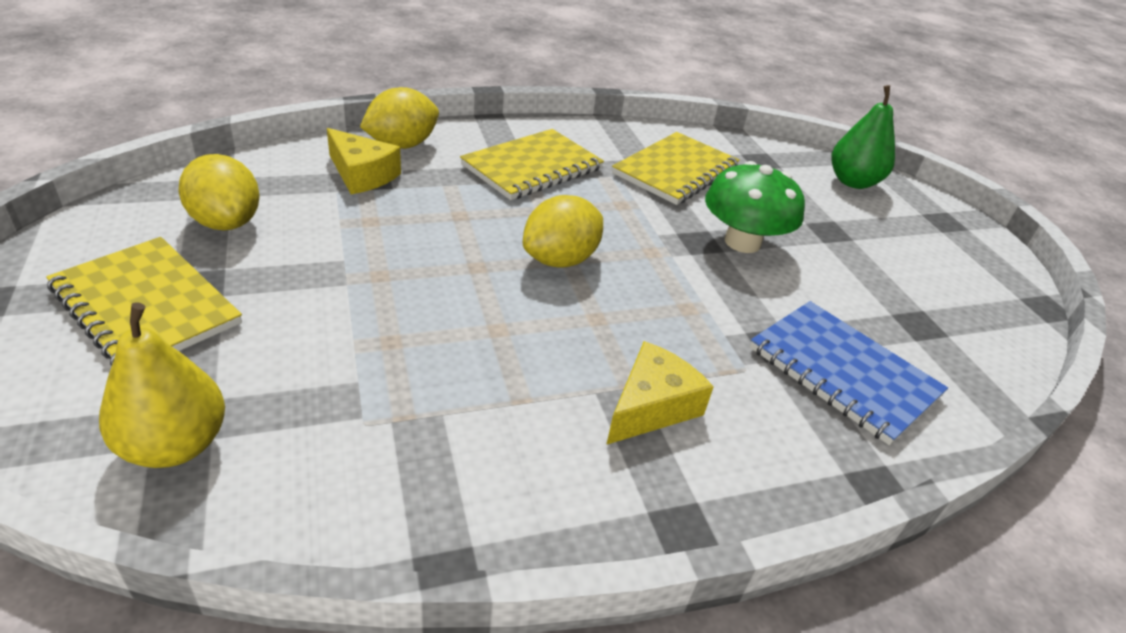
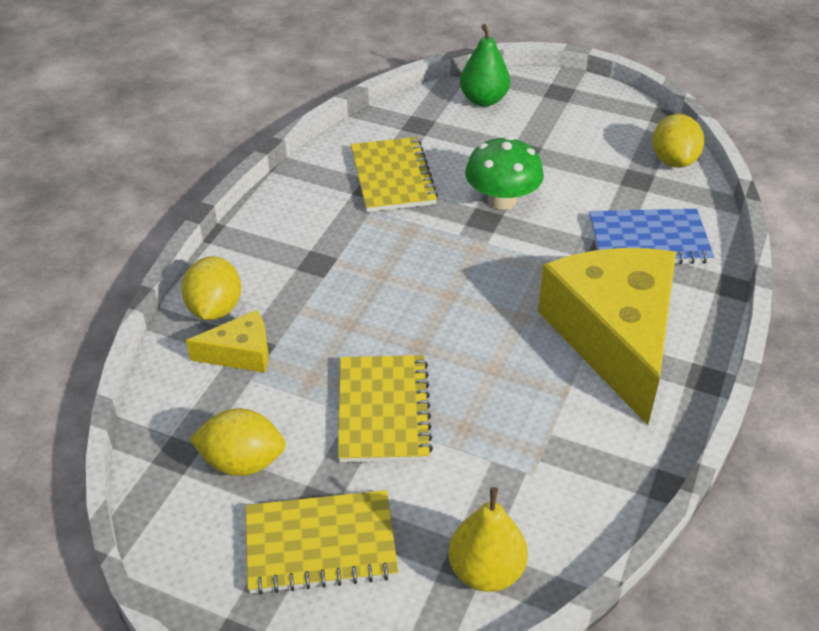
camera: 45 degrees left, 5 degrees up
yellow notebook [460,129,604,200] -> yellow notebook moved to [338,355,433,462]
yellow lemon [523,195,603,268] -> yellow lemon moved to [652,114,704,168]
yellow cheese [606,341,714,445] -> yellow cheese [538,248,676,425], size x2.28

